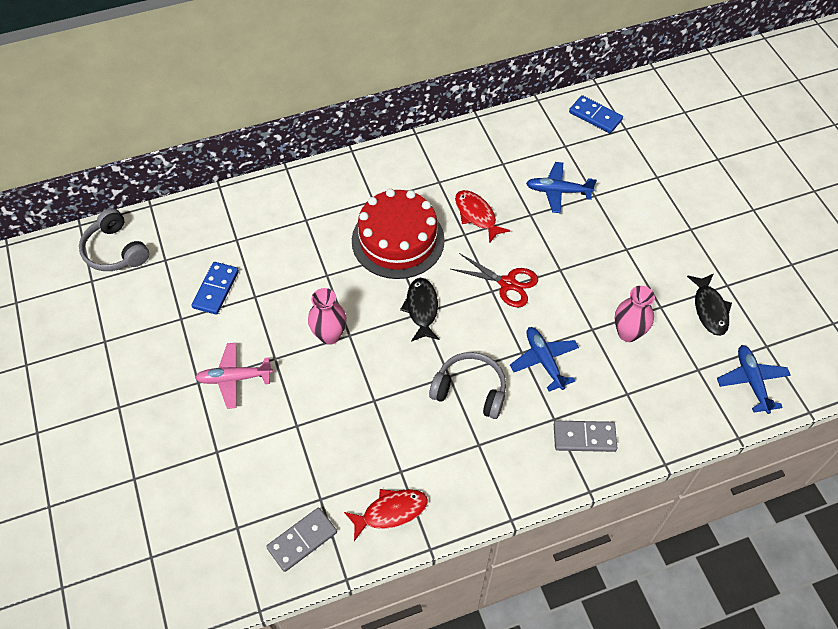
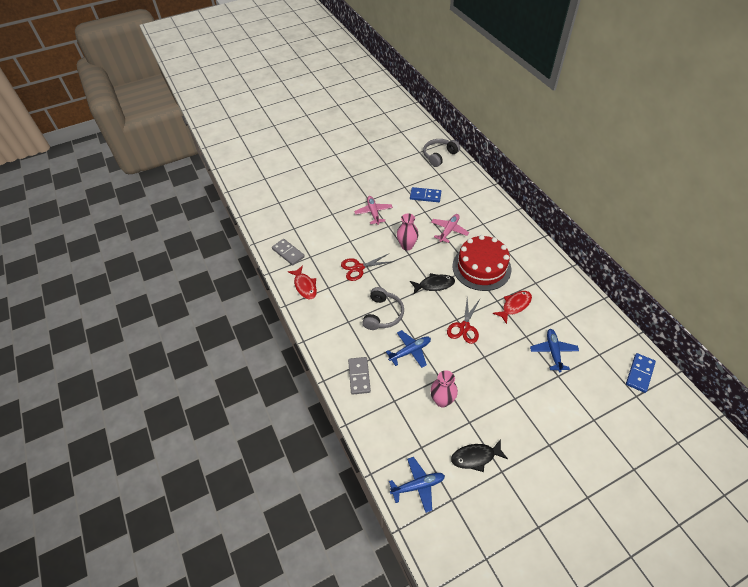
camera: 85 degrees right, 5 degrees down
none -> red scissors [341,253,394,281]
none -> pink plane [431,214,469,243]

